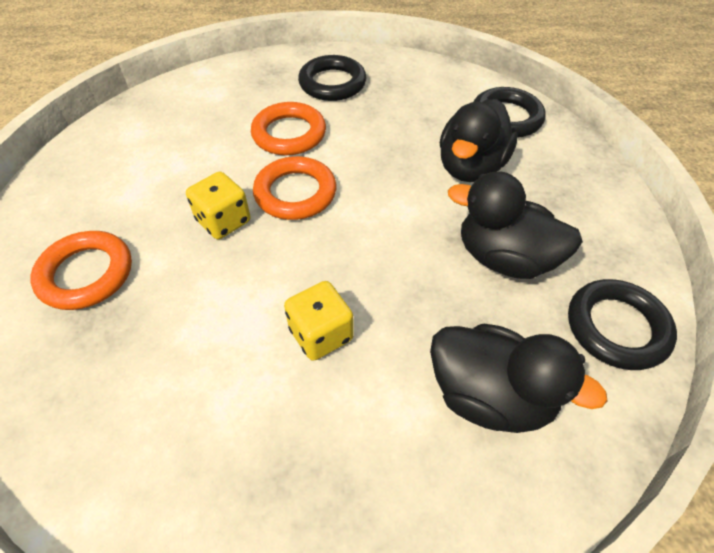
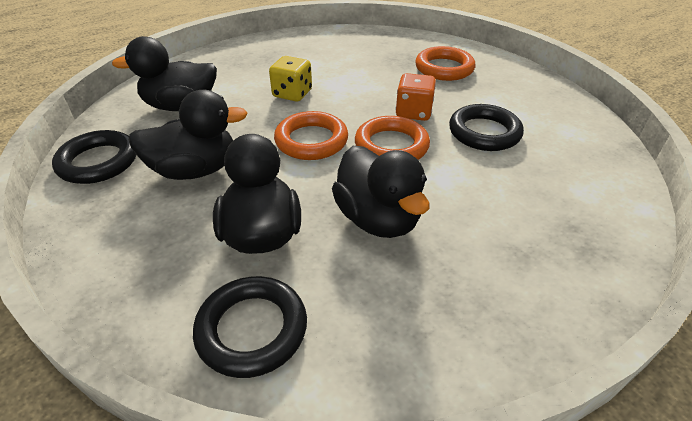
camera: 145 degrees right, 10 degrees down
yellow dice [186,172,251,239] -> orange dice [395,73,436,121]
orange ring [251,102,326,155] -> orange ring moved to [274,111,348,160]
black ring [298,55,367,101] -> black ring moved to [449,104,524,151]
none -> black duck [332,146,430,238]

